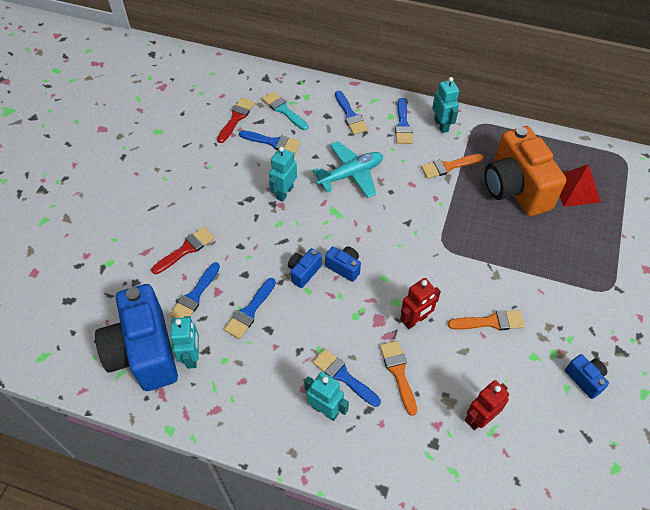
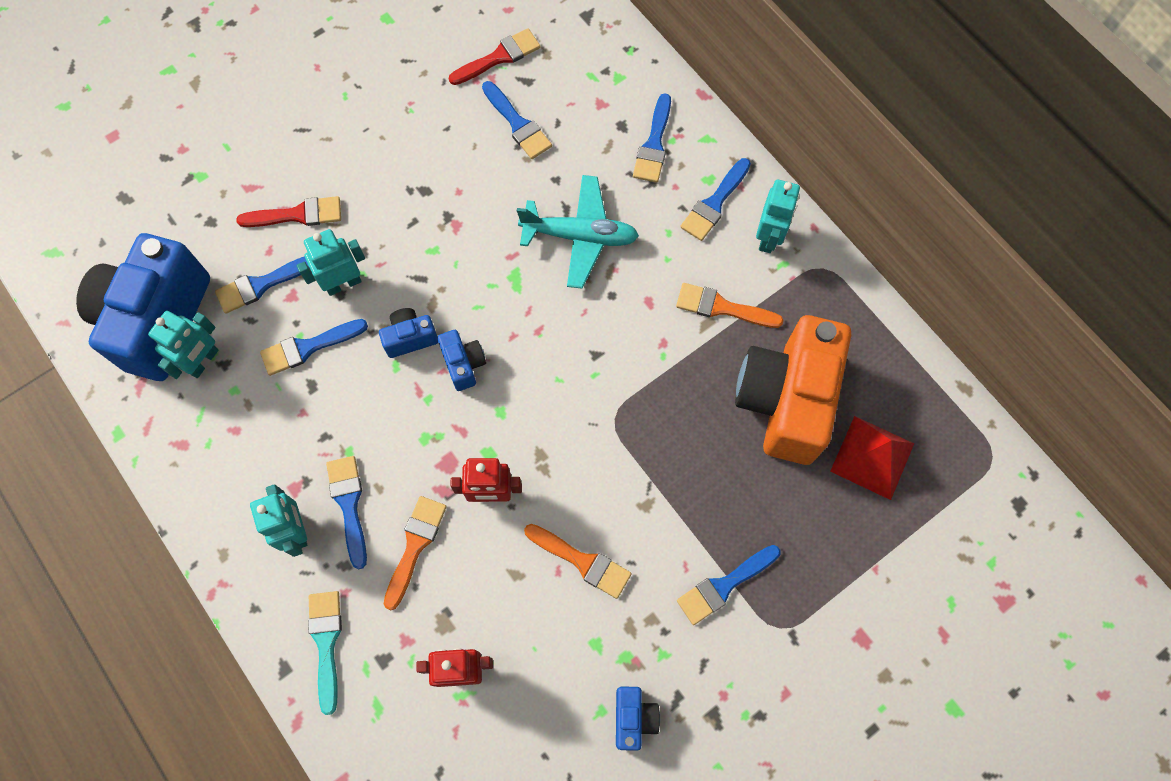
camera: 35 degrees right, 15 degrees up
turquoise brush [262,91,308,130] -> turquoise brush moved to [308,591,342,715]
turquoise robot [269,147,297,202] -> turquoise robot moved to [297,229,365,296]
none -> blue brush [677,545,781,625]

